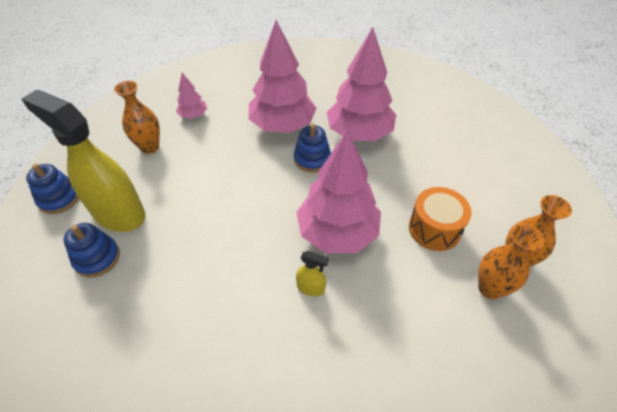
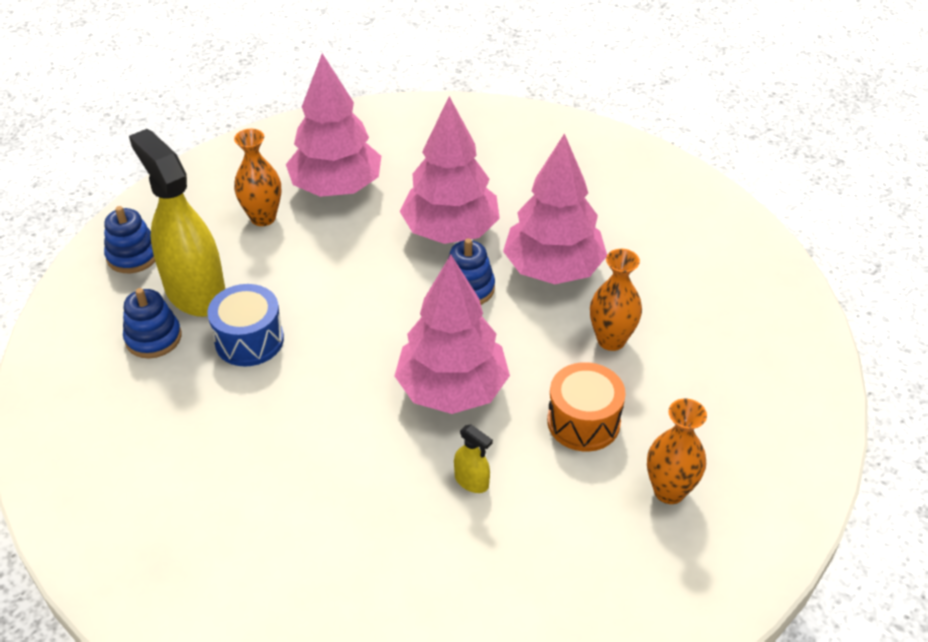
camera: 20 degrees right, 5 degrees down
pink tree [176,73,207,119] -> pink tree [286,53,381,197], size x2.14
yellow spray bottle [296,251,329,296] -> yellow spray bottle moved to [454,424,493,493]
orange vase [478,224,544,299] -> orange vase moved to [590,249,642,351]
none -> blue drum [207,284,284,366]

